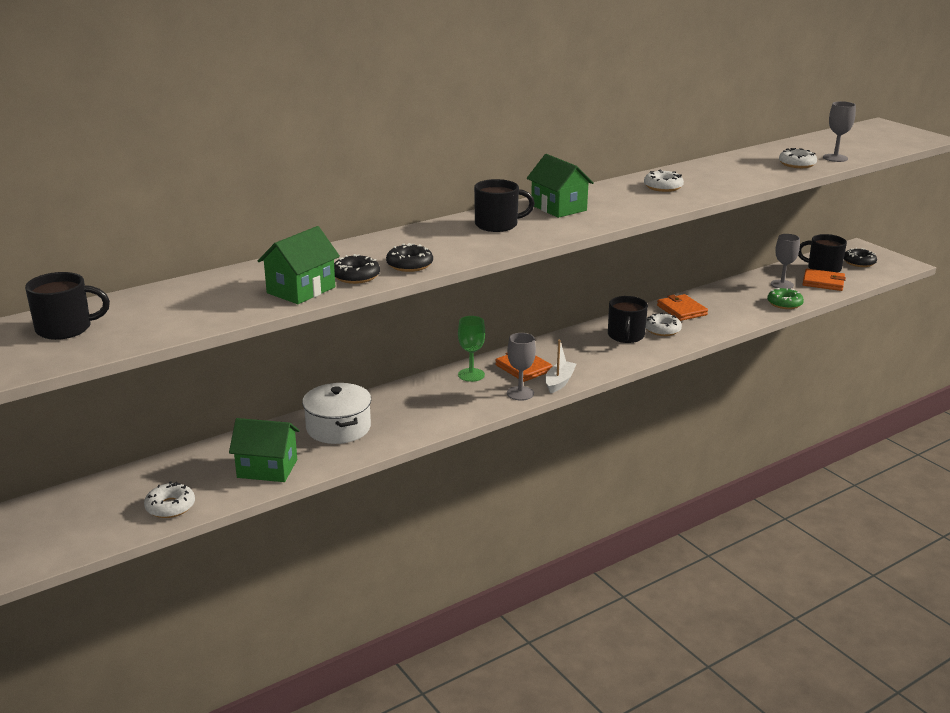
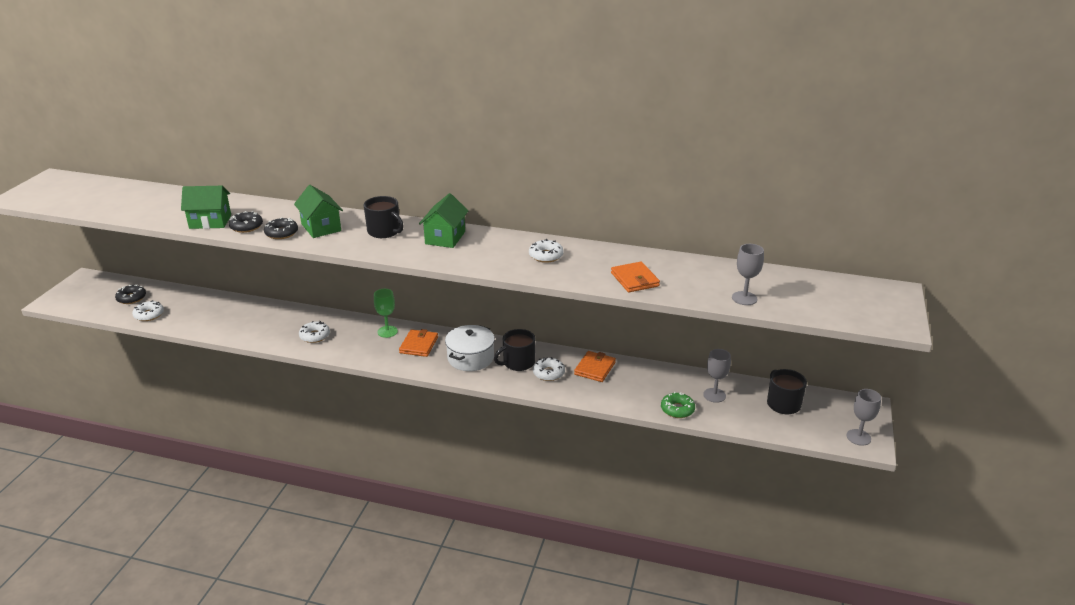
camera: 50 degrees right, 5 degrees up
black mug [25,272,110,340] -> none
green house [229,418,300,482] -> green house moved to [294,185,343,238]
white pot [302,383,371,444] -> white pot moved to [445,325,495,371]
grey goblet [507,333,536,401] -> grey goblet moved to [846,389,881,446]
white boat [545,339,576,393] -> none
white donut [779,148,817,168] -> white donut moved to [299,321,330,343]
orange wallet [802,269,846,291] -> orange wallet moved to [611,262,660,292]
black donut [844,248,877,267] -> black donut moved to [115,285,146,304]

